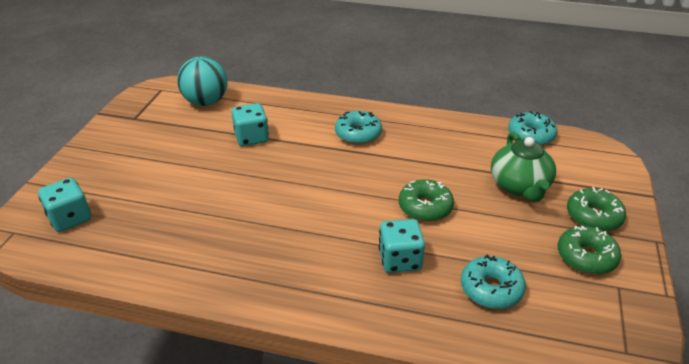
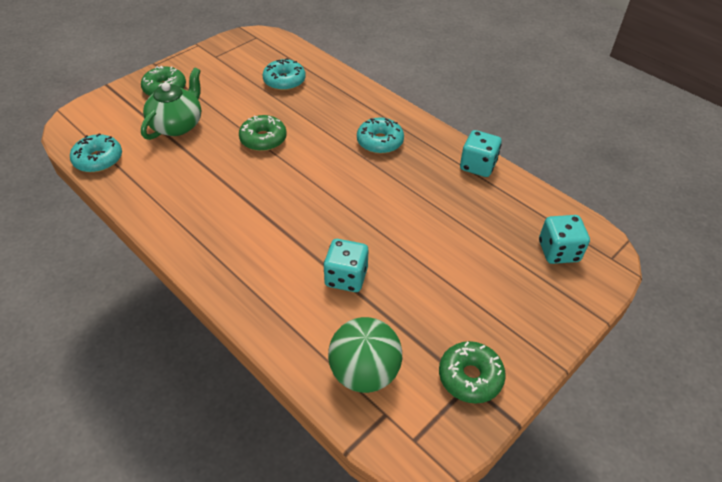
camera: 150 degrees left, 10 degrees up
turquoise ball [177,56,228,106] -> green ball [328,317,402,393]
turquoise donut [335,111,382,145] -> turquoise donut moved to [357,118,404,154]
turquoise dice [379,219,425,273] -> turquoise dice moved to [460,130,502,177]
green donut [558,226,621,275] -> green donut moved to [439,341,506,404]

